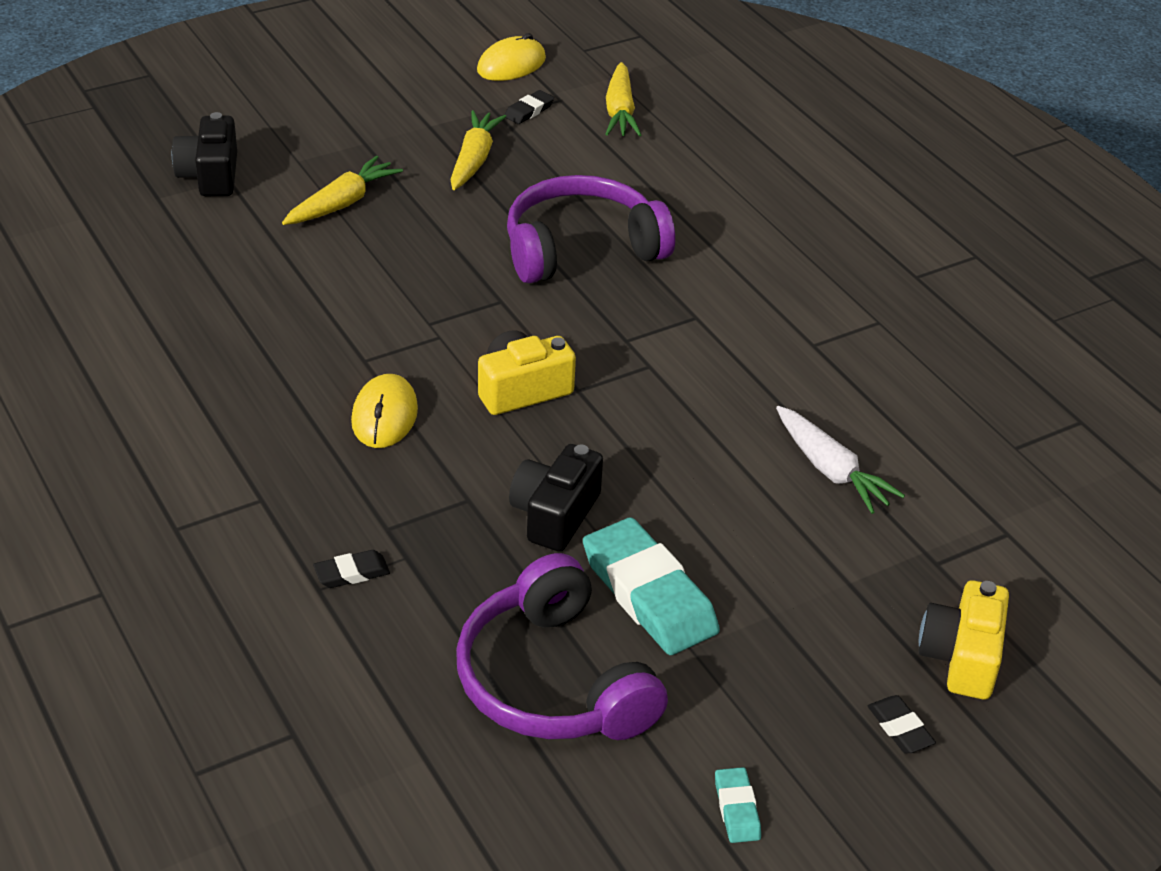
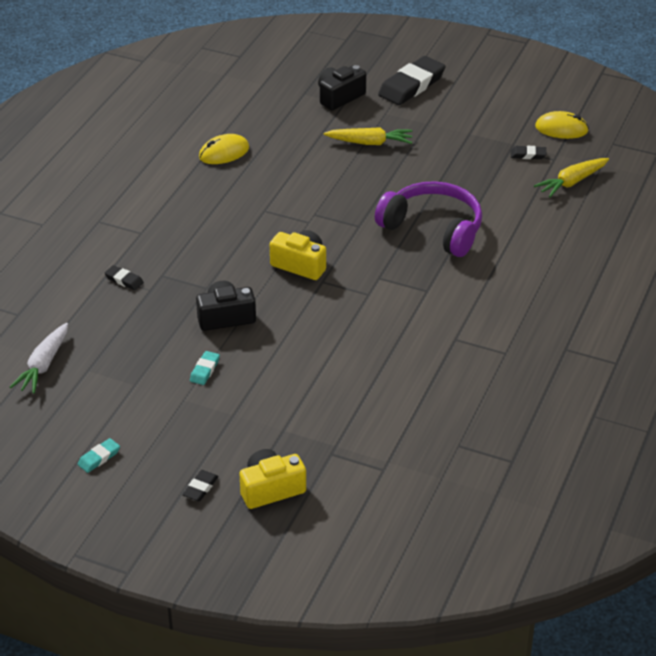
camera: 55 degrees right, 0 degrees up
yellow mouse [351,374,418,448] -> yellow mouse moved to [199,134,249,164]
yellow carrot [451,110,506,190] -> none
purple headphones [456,553,668,740] -> none
turquoise eraser [583,517,720,655] -> turquoise eraser [190,351,220,385], size x0.45
white carrot [776,406,905,514] -> white carrot moved to [10,323,68,393]
none -> black eraser [378,56,446,105]

